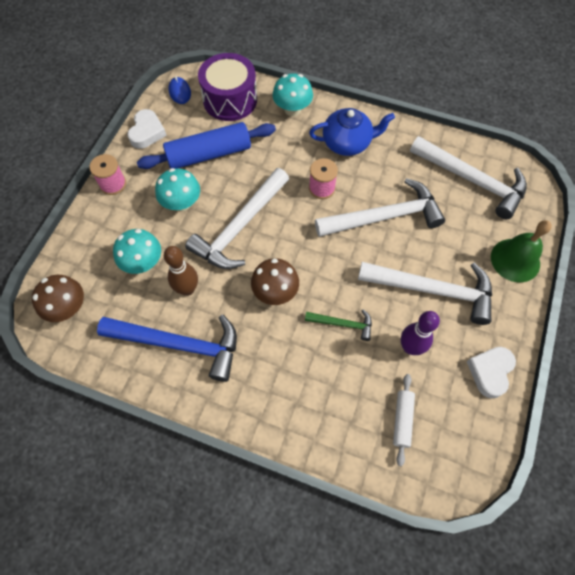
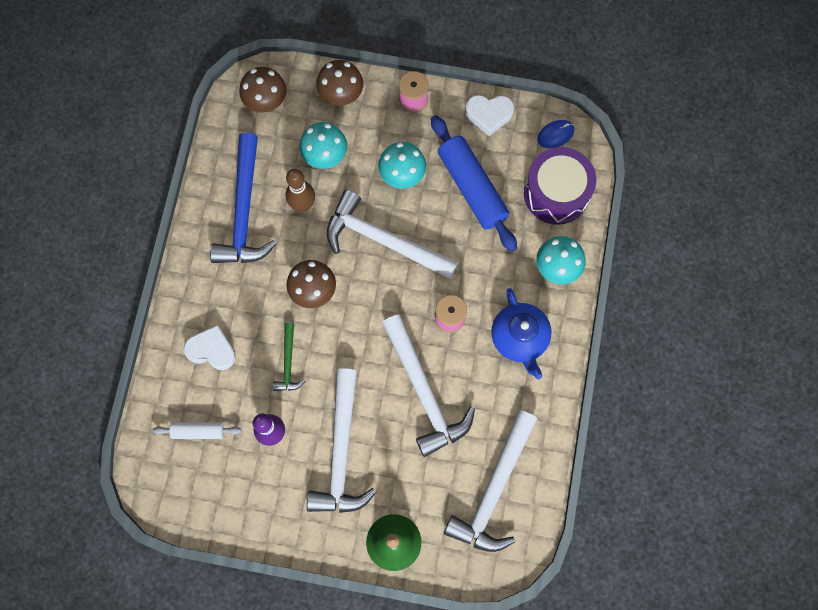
camera: 80 degrees right, 10 degrees up
white heart [467,347,516,399] -> white heart moved to [183,325,236,370]
none -> brown mushroom [316,60,363,106]

